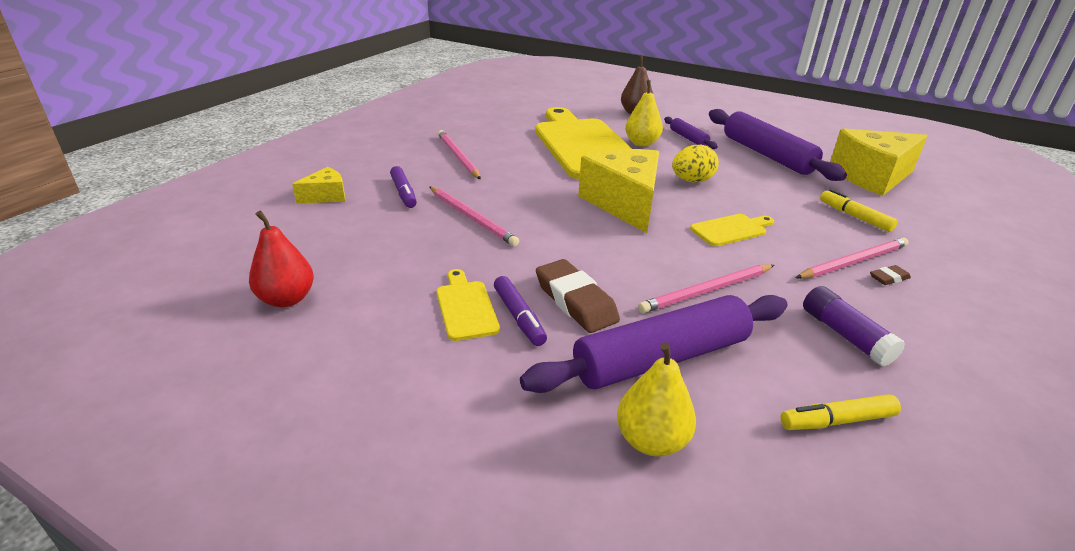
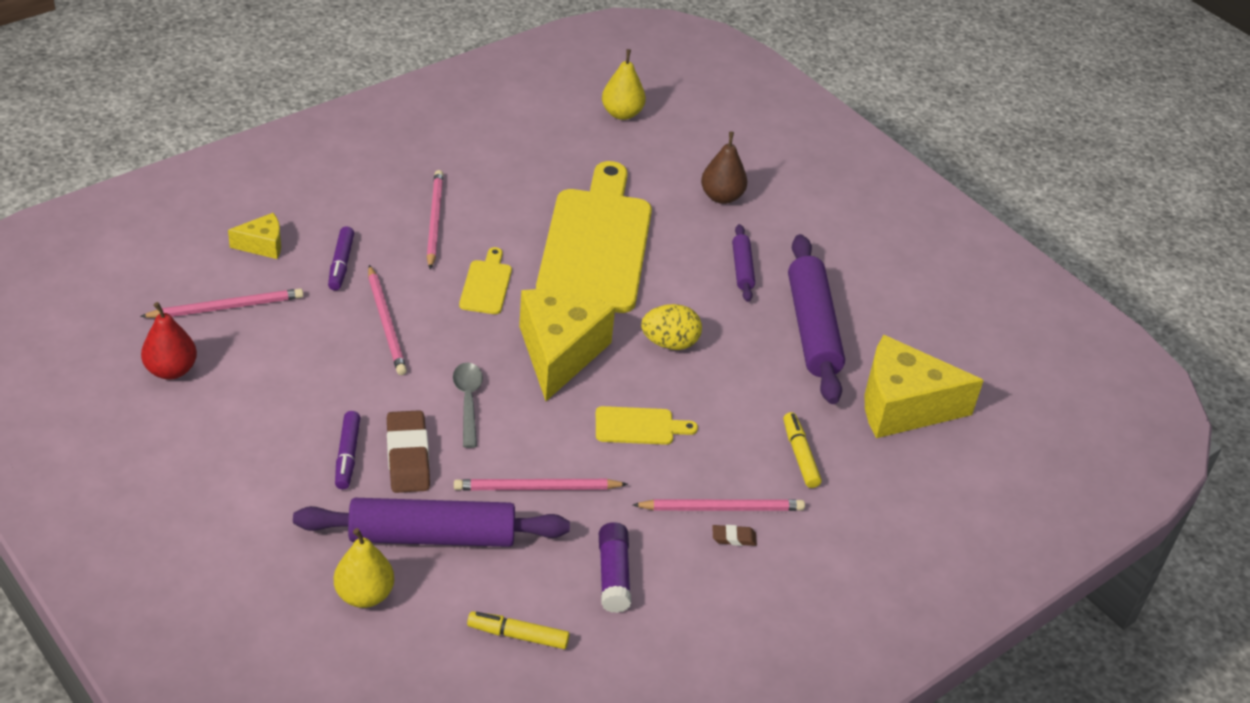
camera: 20 degrees right, 10 degrees up
yellow cutting board [437,269,500,341] -> yellow cutting board moved to [459,247,512,314]
yellow pear [625,80,663,146] -> yellow pear moved to [602,49,646,120]
none -> pink pencil [140,288,303,318]
none -> grey spoon [453,363,483,448]

